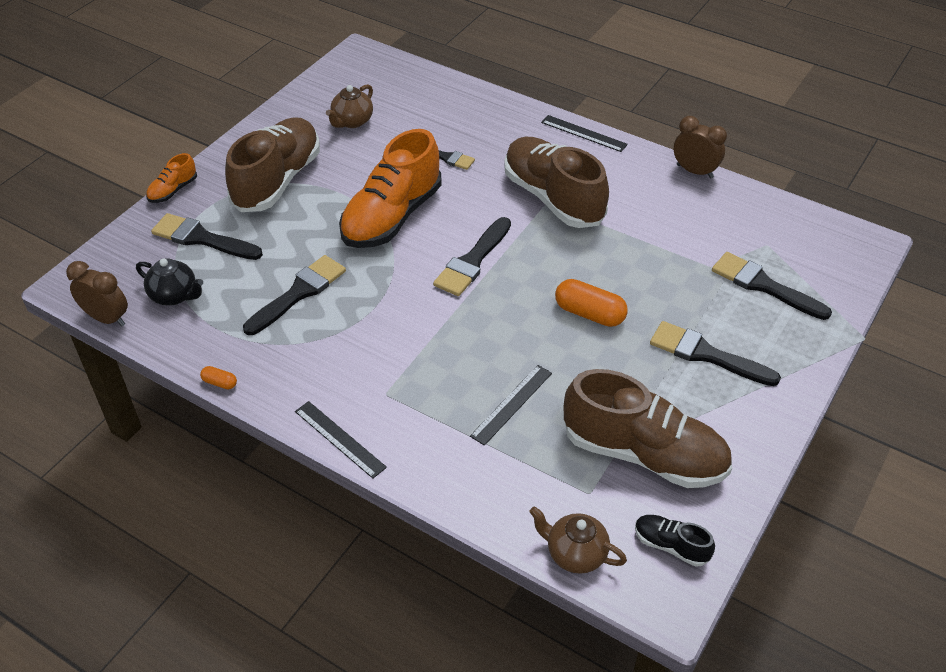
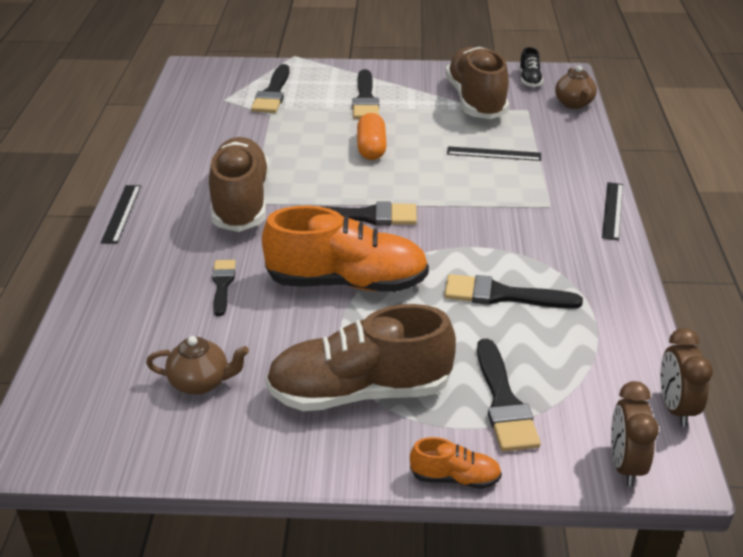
camera: 120 degrees left, 10 degrees down
black teapot [136,258,203,306] -> none
orange capsule [200,366,237,389] -> none
brown shoe [504,137,609,228] -> brown shoe turned 150 degrees clockwise [209,137,269,232]
brown clock [674,116,727,179] -> brown clock moved to [611,381,659,487]

